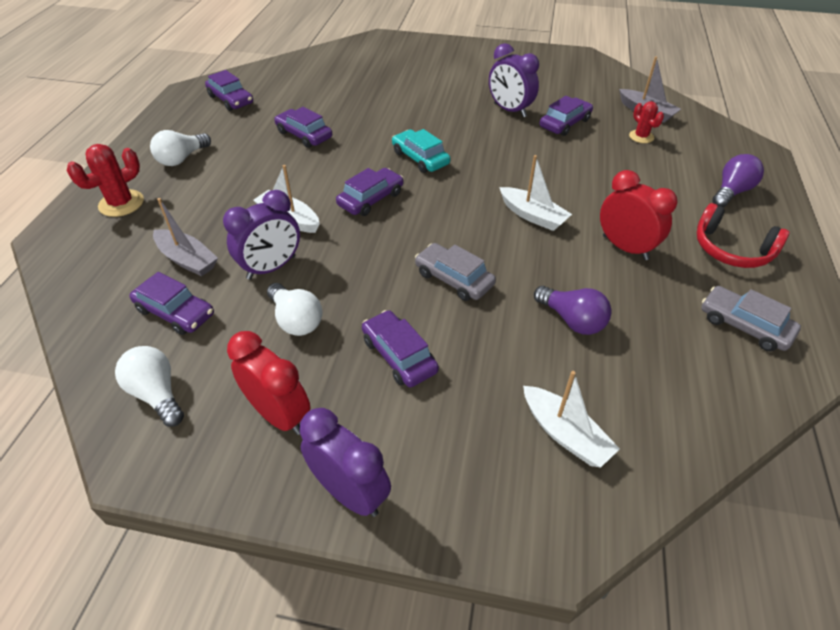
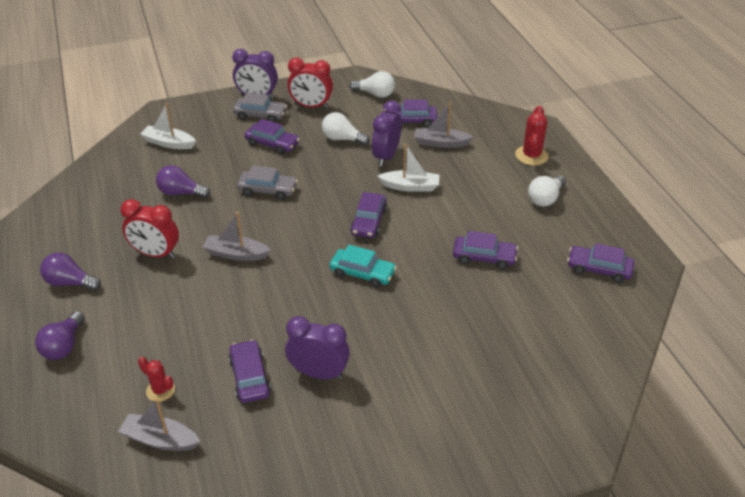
camera: 150 degrees right, 5 degrees down
white light bulb [150,130,211,166] -> white light bulb turned 150 degrees counterclockwise [528,175,566,206]
white boat [499,155,572,231] -> grey boat [203,212,271,261]
purple car [540,96,593,136] -> purple car turned 150 degrees clockwise [228,339,271,403]
red headphones [697,203,789,268] -> purple light bulb [40,253,101,291]
grey car [701,286,801,351] -> grey car moved to [233,93,287,122]

